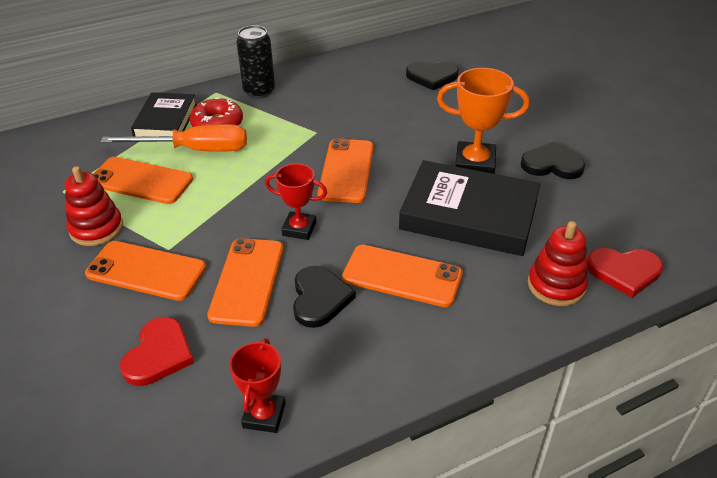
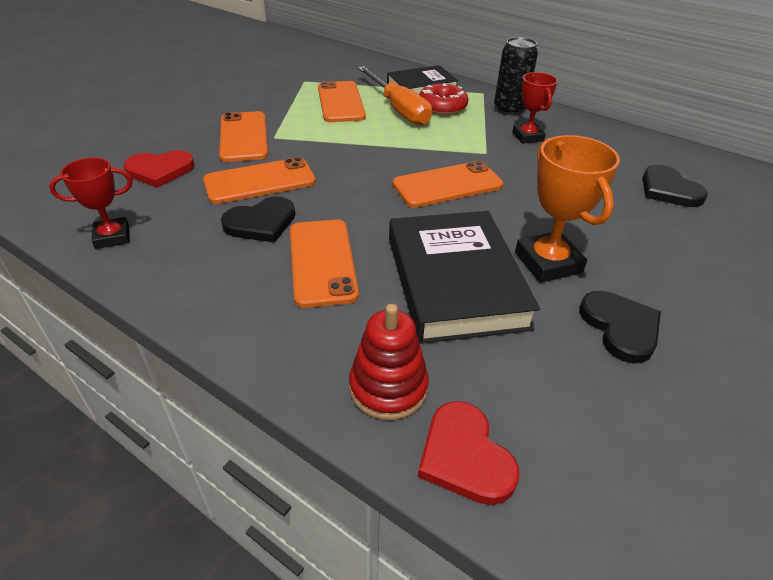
camera: 60 degrees right, 0 degrees up
red stacking toy [65,166,123,246] -> none
red trophy [265,163,327,240] -> red trophy moved to [512,72,558,144]

